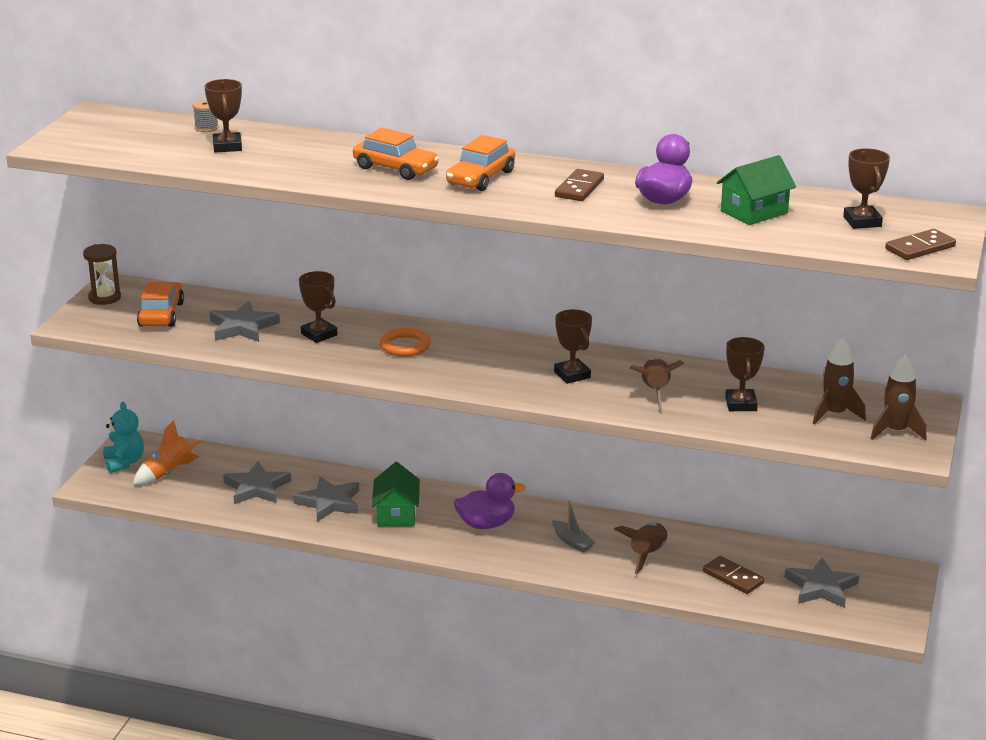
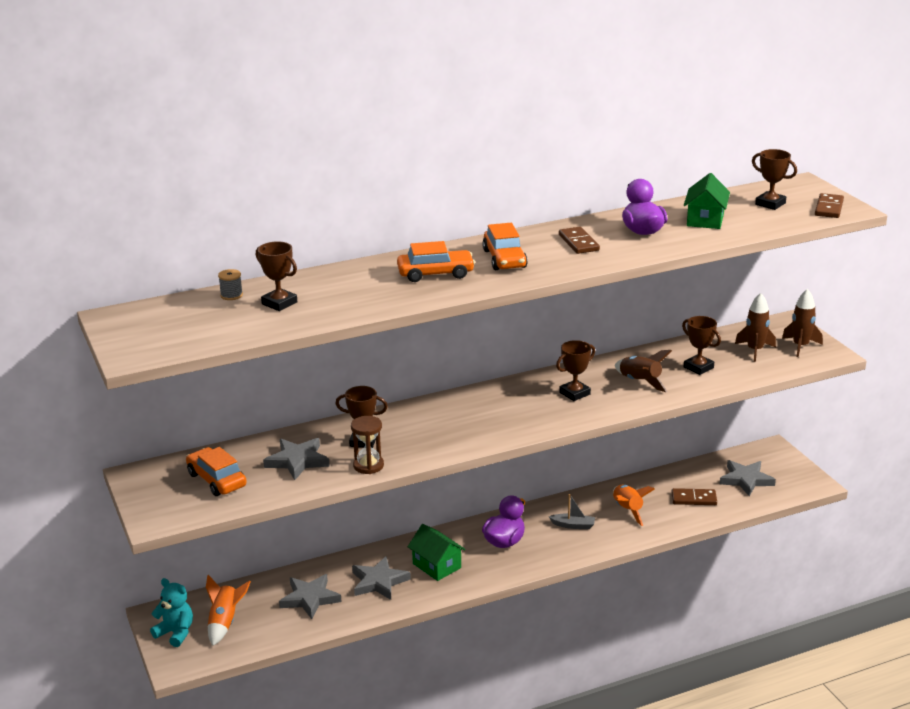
camera: 40 degrees left, 0 degrees up
brown hourglass [83,244,121,305] -> brown hourglass moved to [351,416,384,474]
orange ring [380,328,431,357] -> none
brown trophy [554,309,592,384] -> brown trophy turned 60 degrees counterclockwise [556,340,595,401]
brown rocket [614,522,667,574] -> orange rocket [613,485,655,526]

